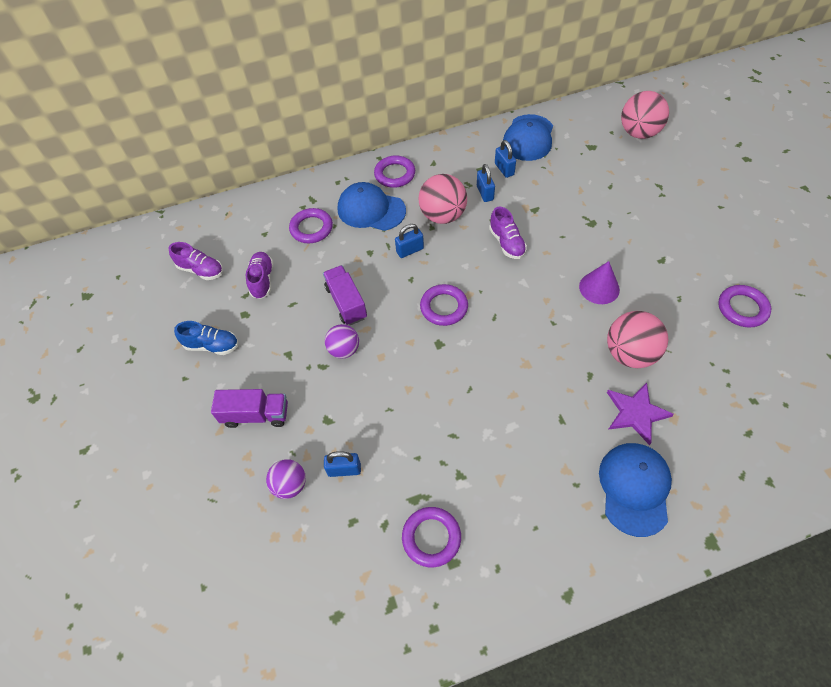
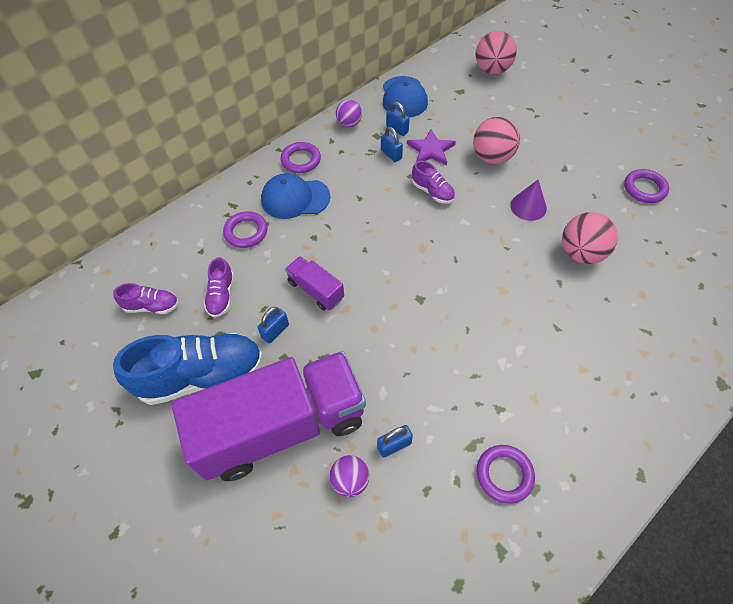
camera: 25 degrees left, 0 degrees up
blue shoe [174,321,238,355] -> blue shoe [113,333,263,405], size x2.07
purple truck [211,389,288,428] -> purple truck [171,351,366,481], size x2.33
purple shoe [246,252,273,299] -> purple shoe turned 150 degrees counterclockwise [204,257,234,318]
purple ball [325,324,359,359] -> purple ball moved to [336,99,362,127]
blue padlock [395,224,424,258] -> blue padlock moved to [257,307,289,343]
pink ball [419,174,467,224] -> pink ball moved to [473,117,520,164]
purple ring [420,284,468,326] -> none
blue cap [599,443,672,537] -> none
purple star [607,382,674,445] -> purple star moved to [407,129,456,165]

